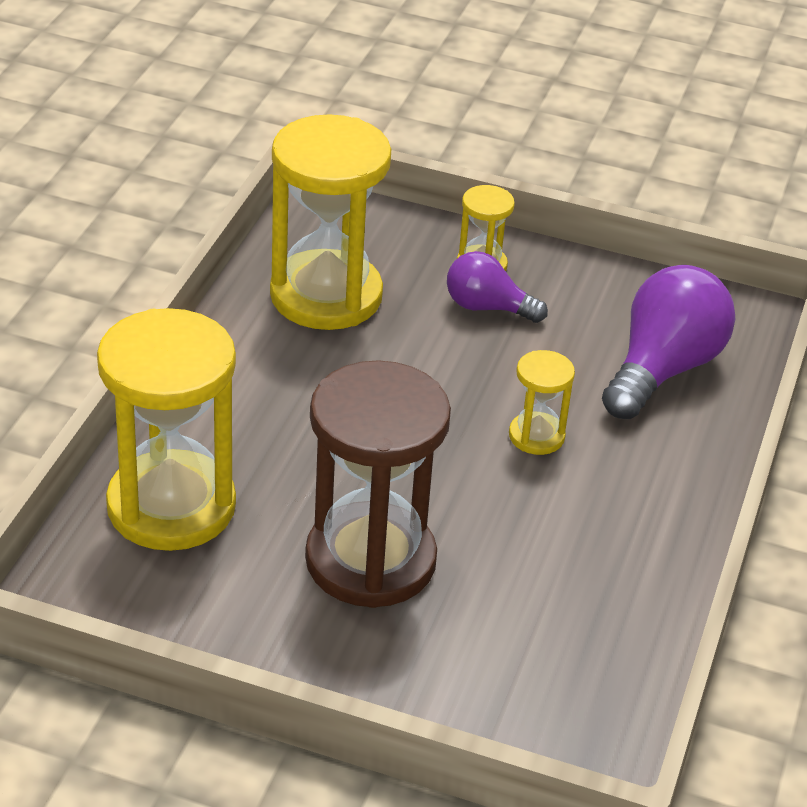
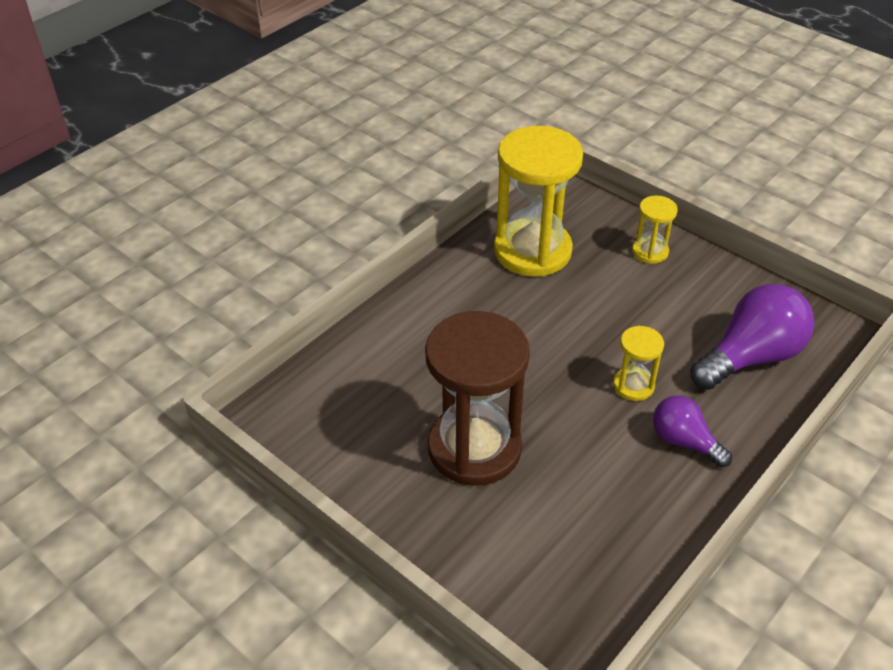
camera: 25 degrees right, 5 degrees up
yellow hourglass [97,308,236,551] -> none
purple light bulb [447,251,548,323] -> purple light bulb moved to [653,395,732,468]

